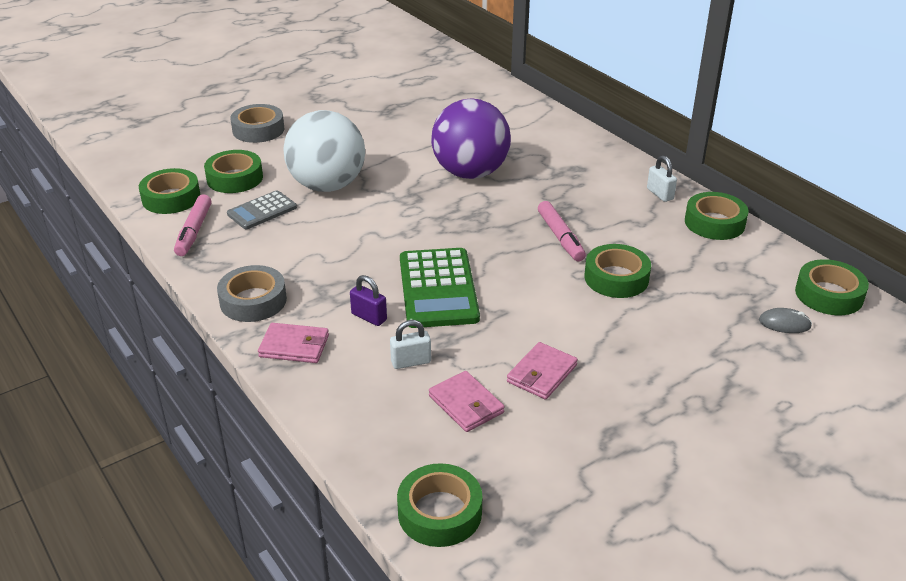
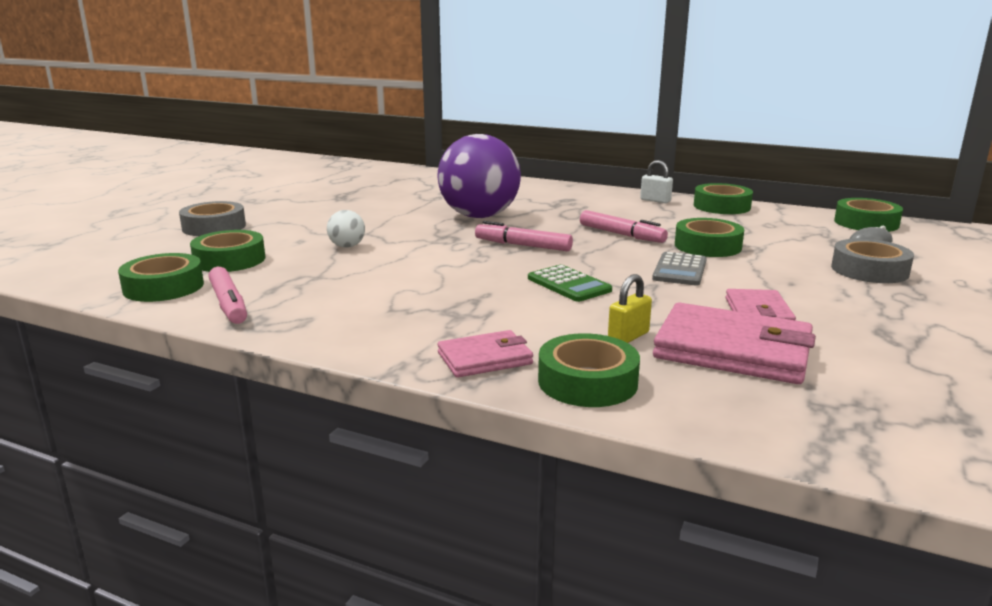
camera: 30 degrees left, 15 degrees down
grey tape [217,265,287,322] -> grey tape moved to [831,239,914,283]
grey calculator [227,190,297,229] -> grey calculator moved to [652,252,707,286]
white ball [283,110,365,192] -> white ball [327,210,365,248], size x0.41
purple padlock [350,275,387,326] -> none
white padlock [390,320,431,369] -> yellow padlock [608,274,652,343]
green tape [397,463,482,547] -> green tape moved to [538,333,640,407]
green calculator [400,248,480,328] -> green calculator [528,265,612,302], size x0.59
pink wallet [429,371,505,432] -> pink wallet [653,302,816,384], size x1.75
none -> pink marker [475,221,573,251]

